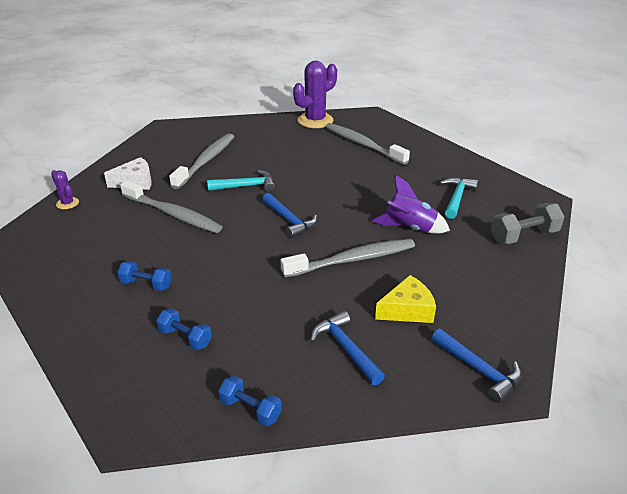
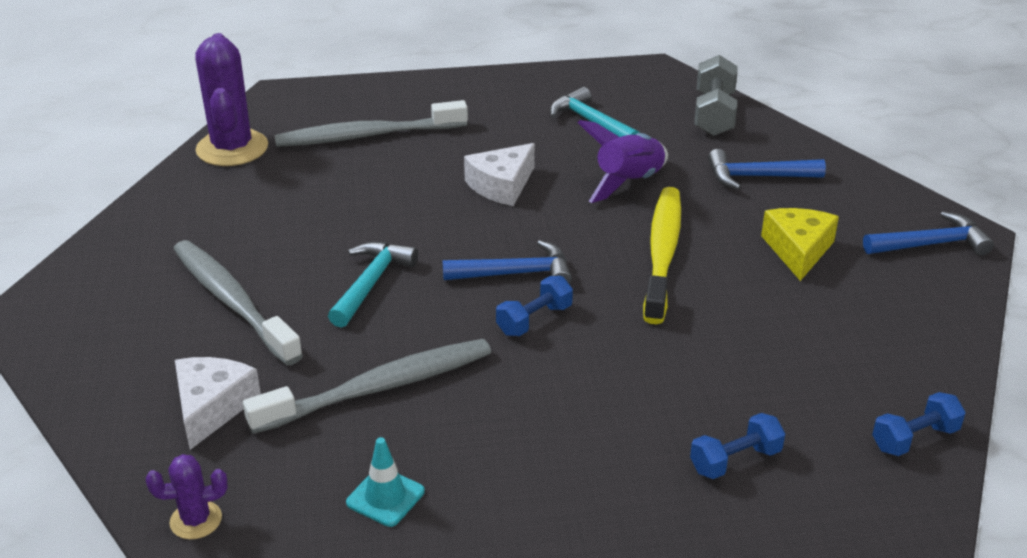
camera: 60 degrees left, 0 degrees up
blue dumbbell [117,261,172,291] -> blue dumbbell moved to [496,276,573,336]
grey toothbrush [281,239,415,278] -> yellow toothbrush [643,187,681,324]
blue hammer [310,311,385,385] -> blue hammer moved to [708,149,826,190]
none -> turquoise traffic cone [346,437,425,527]
none -> white cheese [464,143,535,206]

